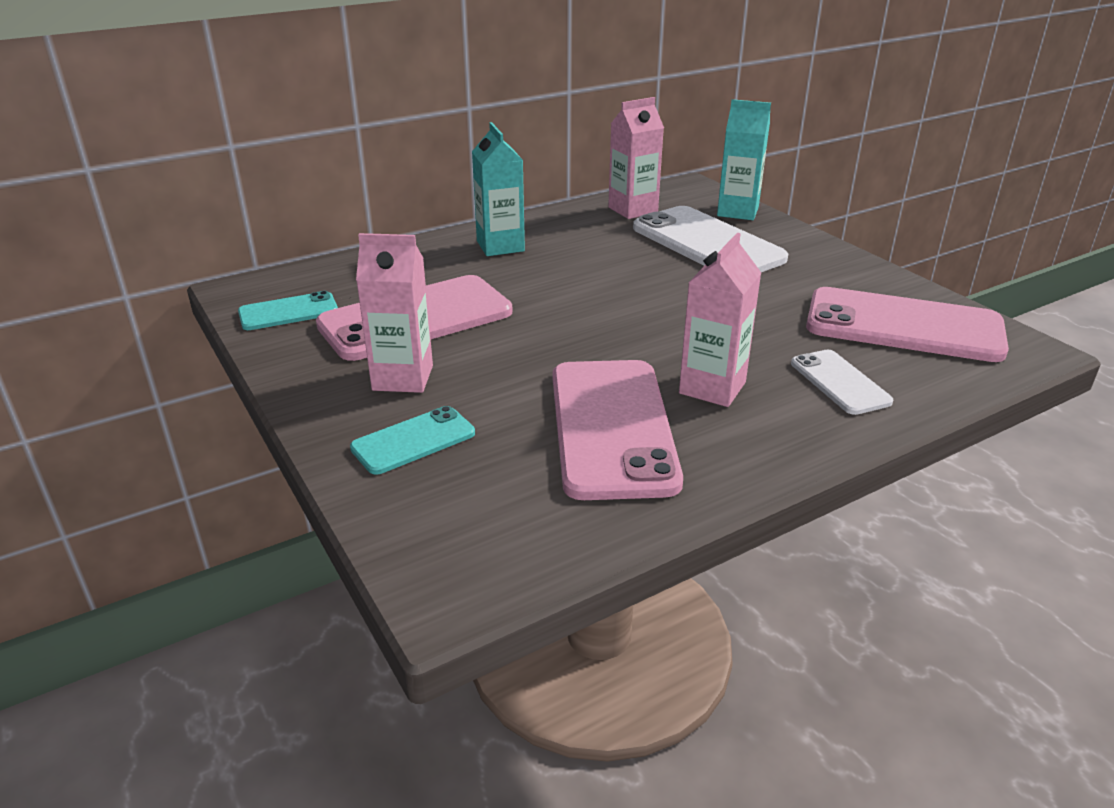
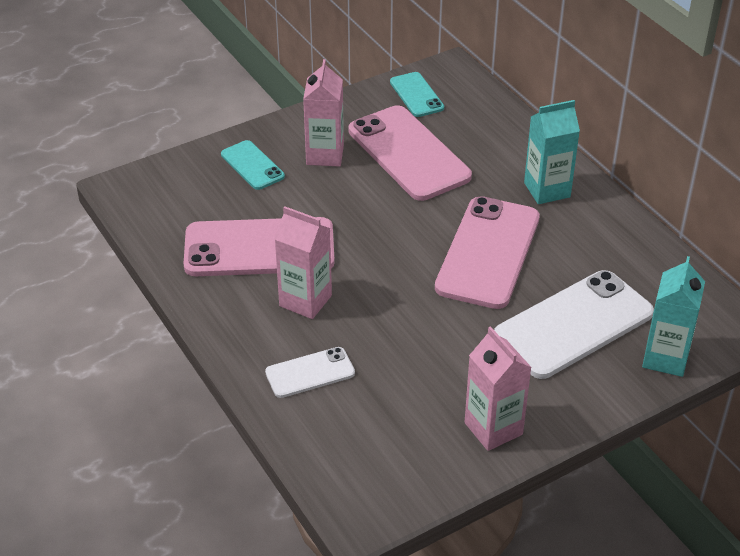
camera: 90 degrees right, 10 degrees up
pink carton [608,97,664,219] -> pink carton moved to [465,326,532,451]
pink phone [806,287,1009,362] -> pink phone moved to [435,196,540,309]

